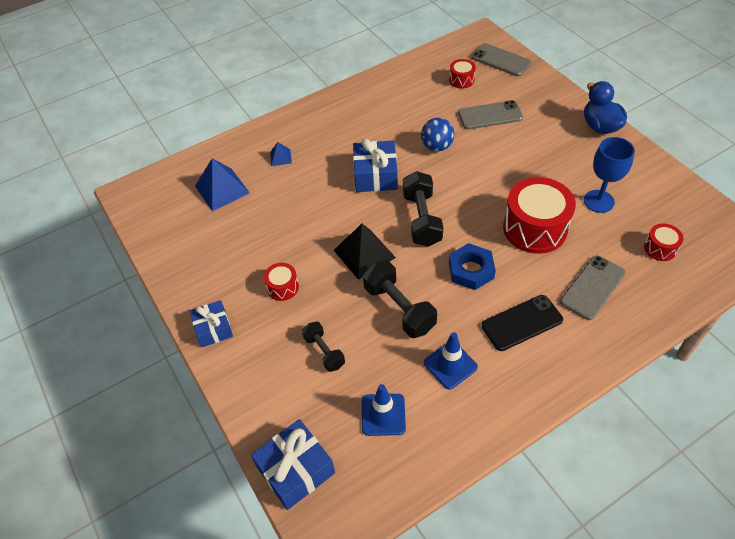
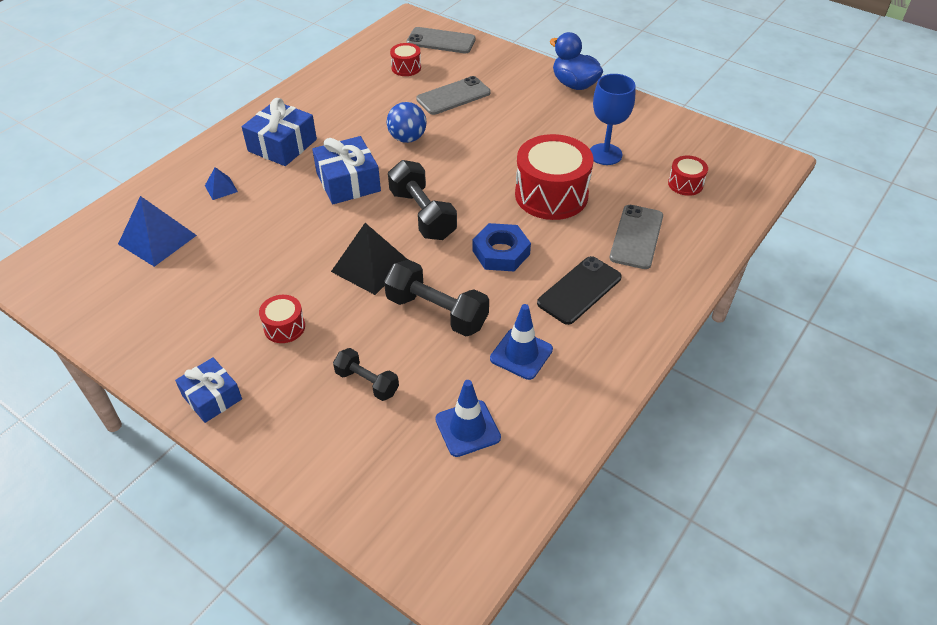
camera: 25 degrees left, 5 degrees down
blue gift [251,419,335,510] -> blue gift moved to [242,98,317,166]

